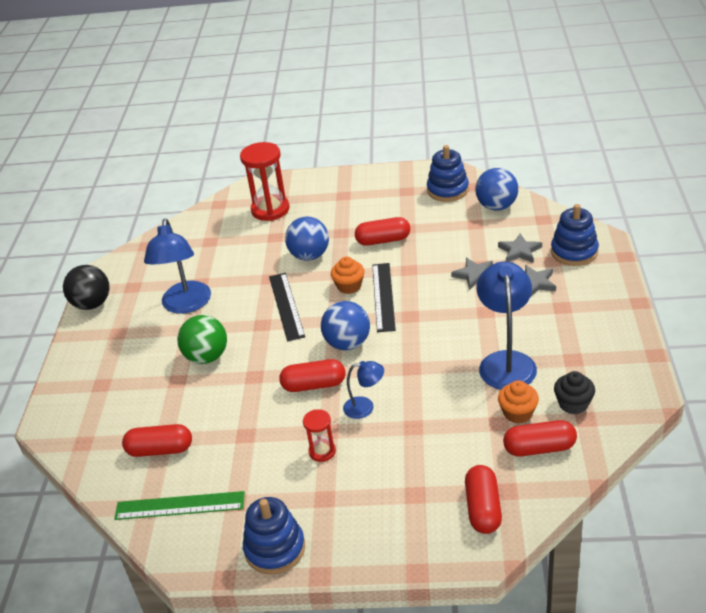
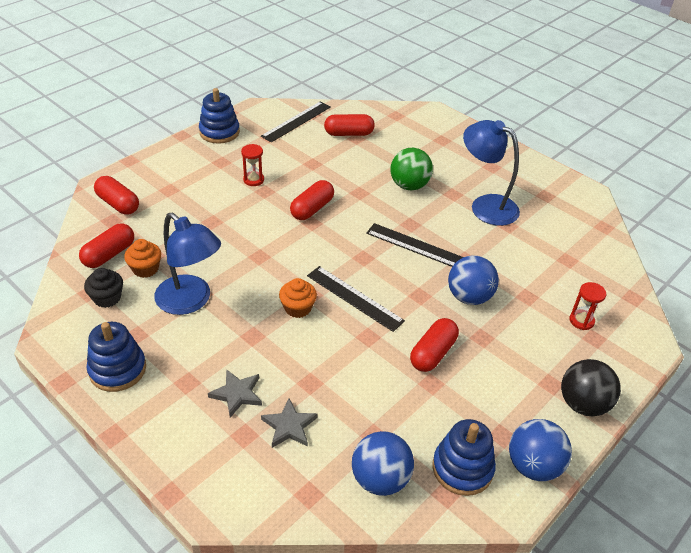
camera: 125 degrees right, 5 degrees up
black ball [63,265,110,310] -> black ball moved to [561,359,621,416]
green ruler [114,491,245,520] -> black ruler [261,101,331,142]
red capsule [122,424,192,457] -> red capsule turned 45 degrees clockwise [324,114,375,136]
red hourglass [240,142,289,221] -> red hourglass [569,282,606,330], size x0.52
blue ball [321,301,370,350] -> blue ball moved to [509,419,572,481]
orange cupcake [331,256,364,294] -> orange cupcake moved to [279,278,317,318]
blue lamp [343,361,384,419] -> none
grey star [451,258,493,290] -> none
blue stacking toy [551,204,599,266] -> blue stacking toy moved to [87,322,146,392]

